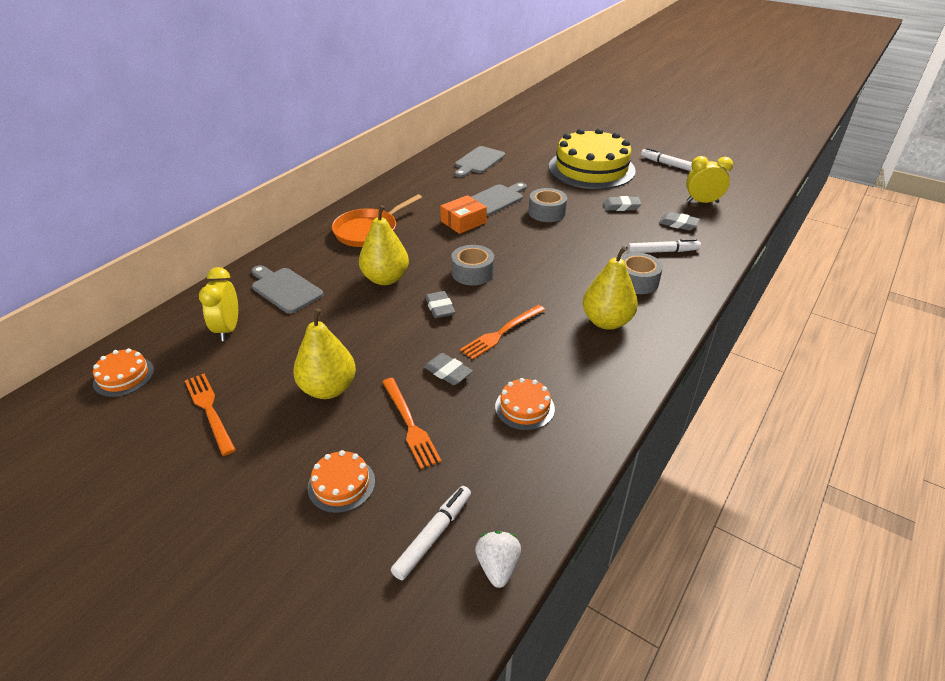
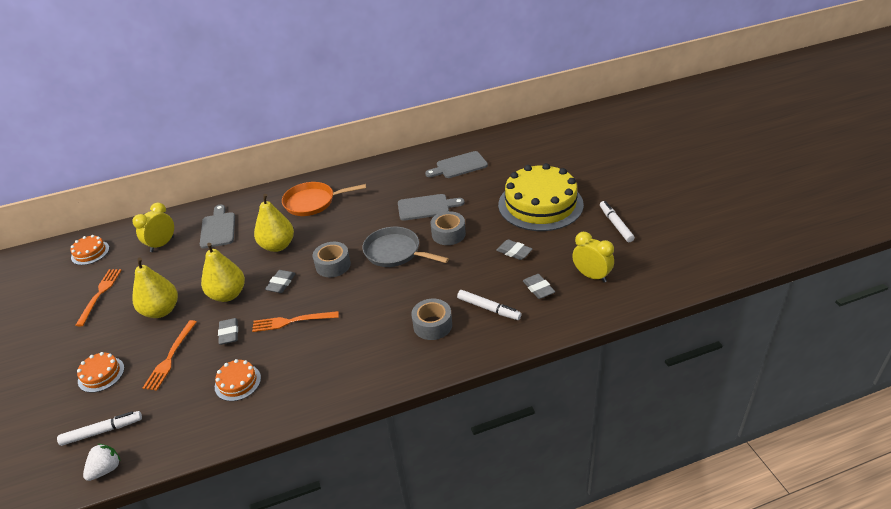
camera: 40 degrees right, 0 degrees up
orange box [440,195,487,234] -> none
yellow pear [583,246,638,330] -> yellow pear moved to [201,243,245,302]
none -> grey pan [363,227,449,267]

